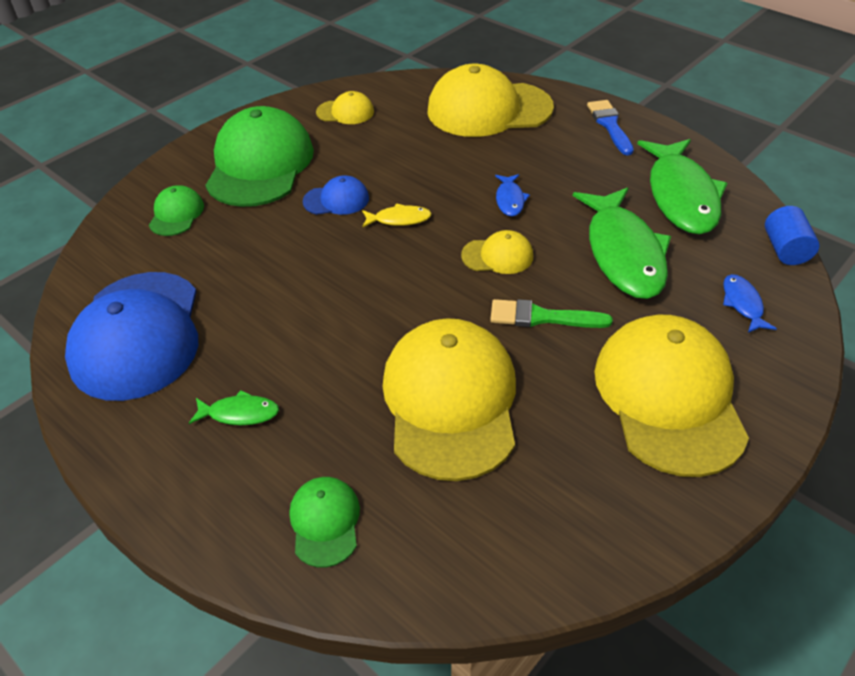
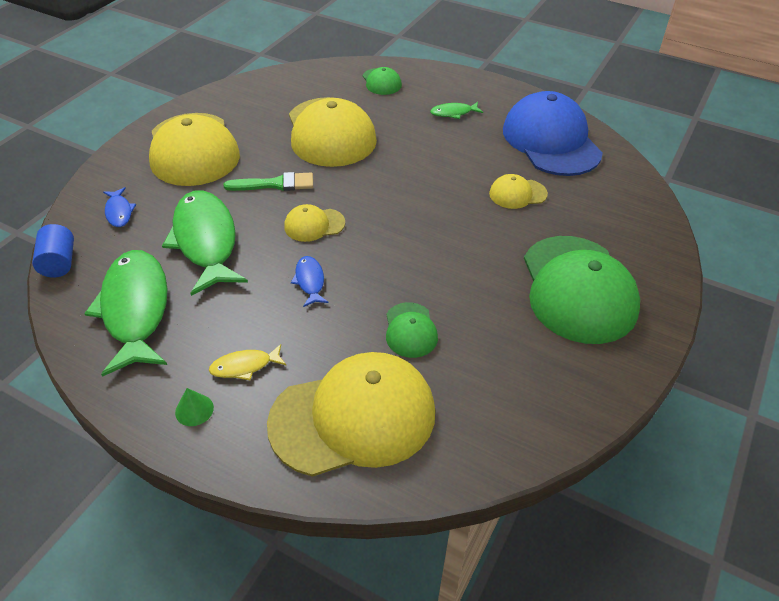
camera: 165 degrees right, 0 degrees up
green cap [149,185,204,236] -> green cap moved to [386,302,438,358]
blue cap [303,176,369,215] -> none
yellow cap [316,91,374,124] -> yellow cap moved to [489,174,548,209]
yellow fish [362,203,432,228] -> yellow fish moved to [208,344,286,380]
blue brush [587,100,634,155] -> green cone [175,388,214,426]

